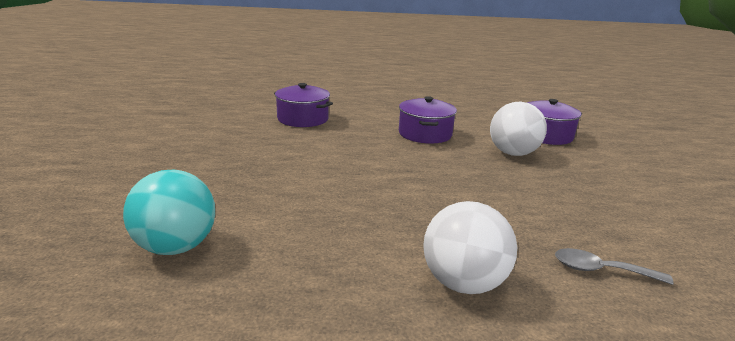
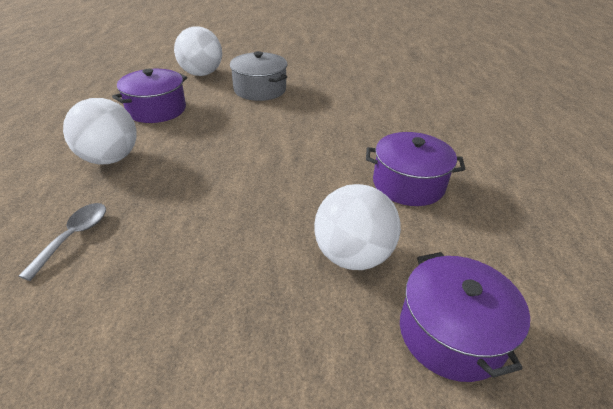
camera: 95 degrees right, 15 degrees up
turquoise ball [123,170,215,255] -> white ball [174,26,222,76]
purple pot [274,83,333,127] -> purple pot moved to [112,69,187,123]
none -> grey pot [230,51,287,101]

